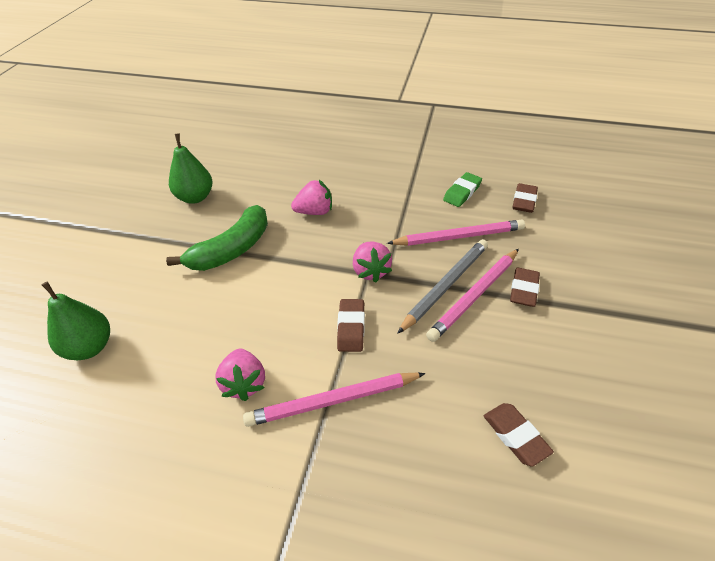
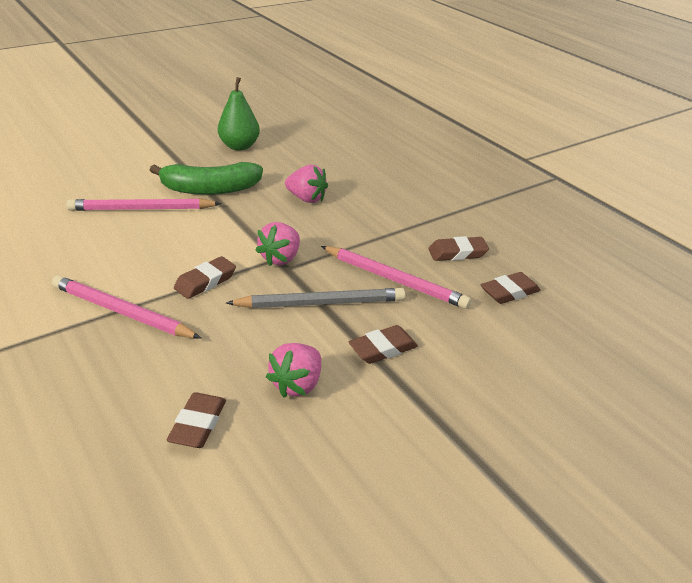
camera: 40 degrees right, 10 degrees down
green pear [42,281,110,360] -> none
pink strawberry [215,348,265,401] -> pink strawberry moved to [266,343,321,398]
pink pencil [426,249,519,342] -> pink pencil moved to [66,198,221,211]
green eraser [443,172,482,207] -> brown eraser [428,236,489,261]

